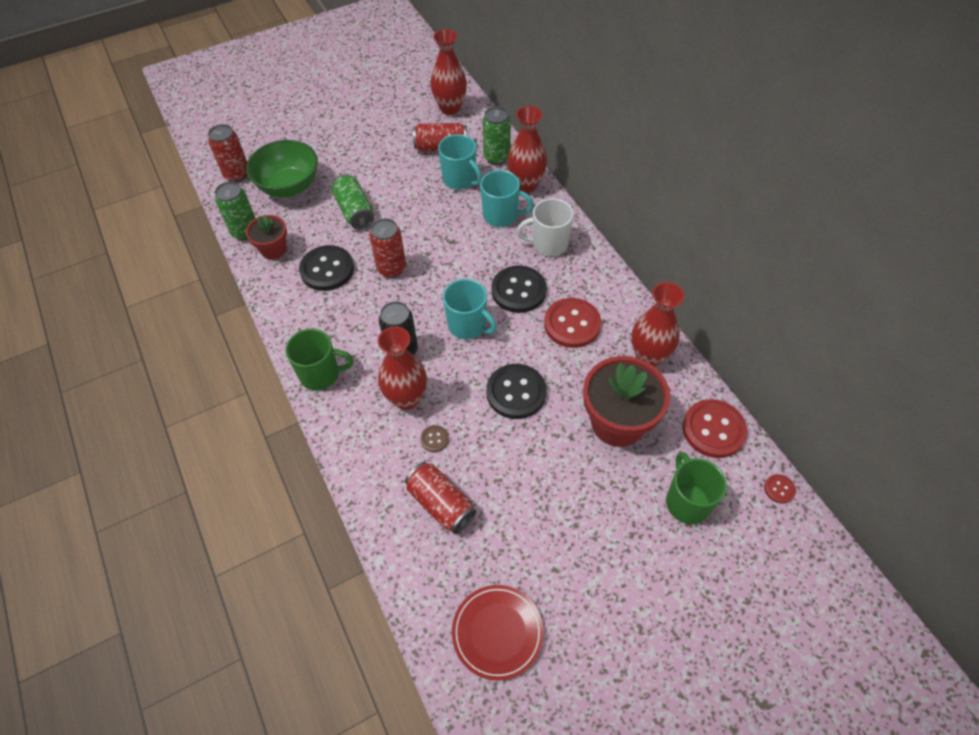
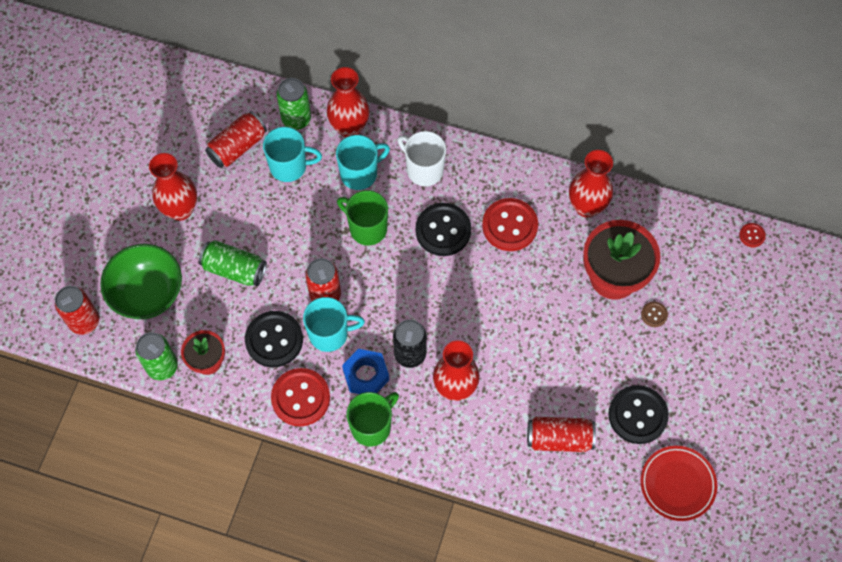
camera: 45 degrees left, 10 degrees up
brown button [420,425,449,452] -> brown button moved to [641,302,668,327]
red vase [430,29,467,115] -> red vase moved to [149,153,197,221]
turquoise mug [443,279,497,339] -> turquoise mug moved to [303,297,365,352]
black button [486,364,546,419] -> black button moved to [608,385,669,444]
white mug [517,198,574,256] -> white mug turned 90 degrees clockwise [397,131,446,186]
green mug [666,452,727,524] -> green mug moved to [337,190,388,245]
red button [682,399,747,458] -> red button moved to [271,368,330,426]
none -> blue nut [342,349,389,394]

